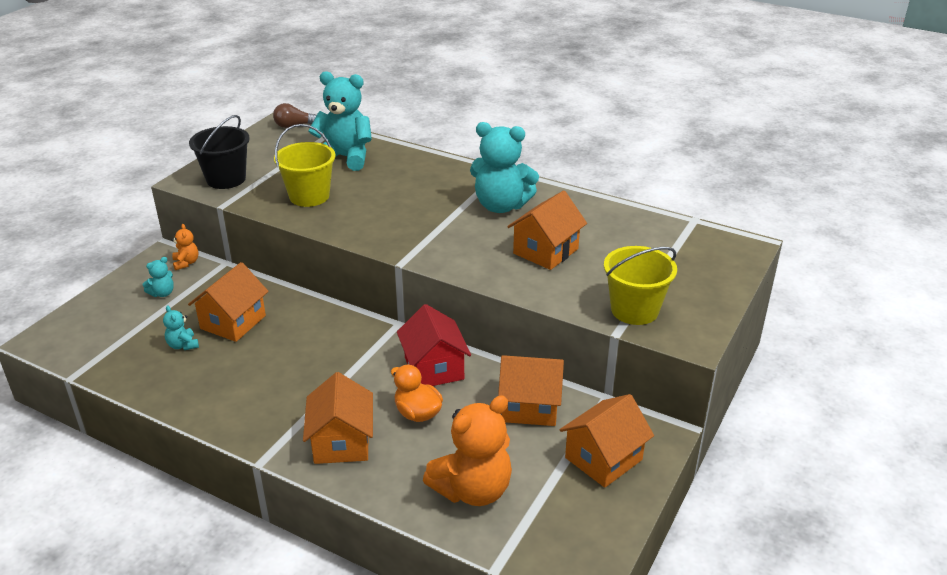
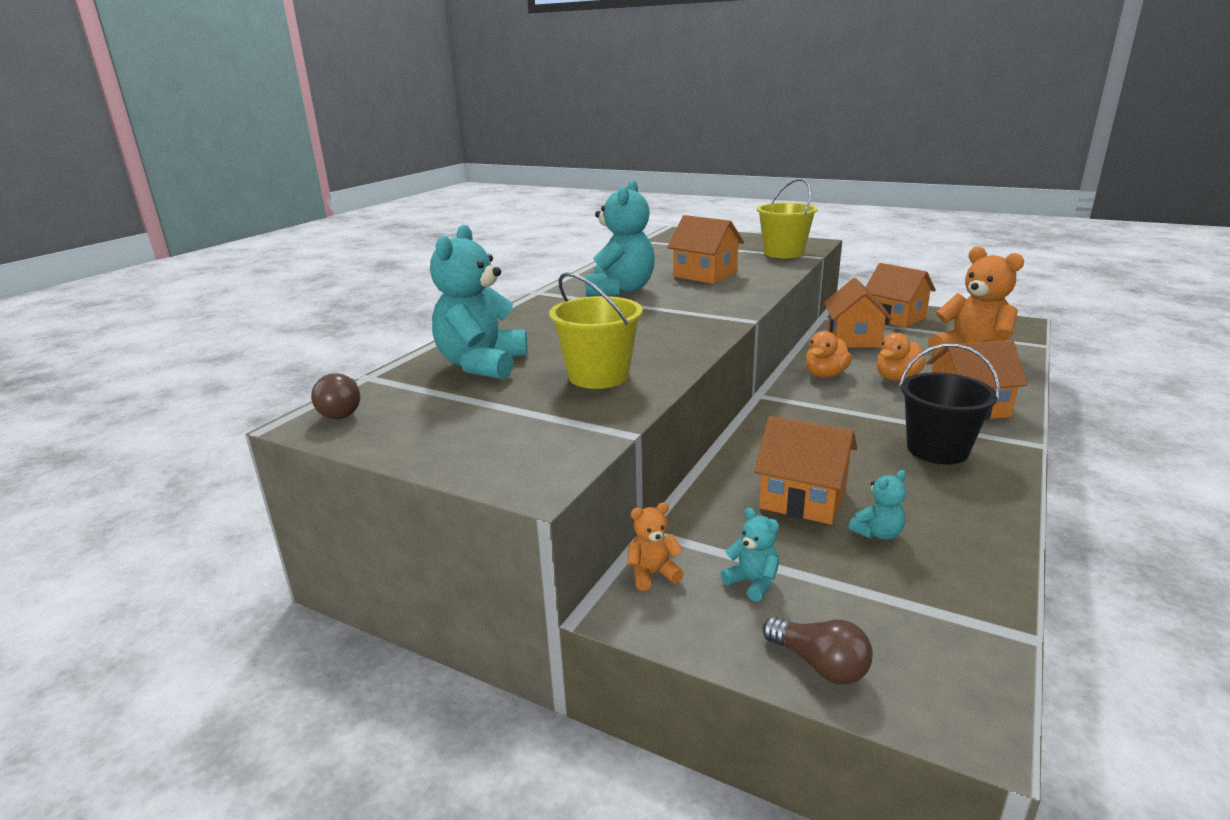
camera: 90 degrees left, 10 degrees down
black bucket [189,115,250,189] -> black bucket moved to [899,344,1000,465]
red house [397,304,471,386] -> orange duck [805,331,852,378]
none -> brown light bulb [763,617,873,684]

